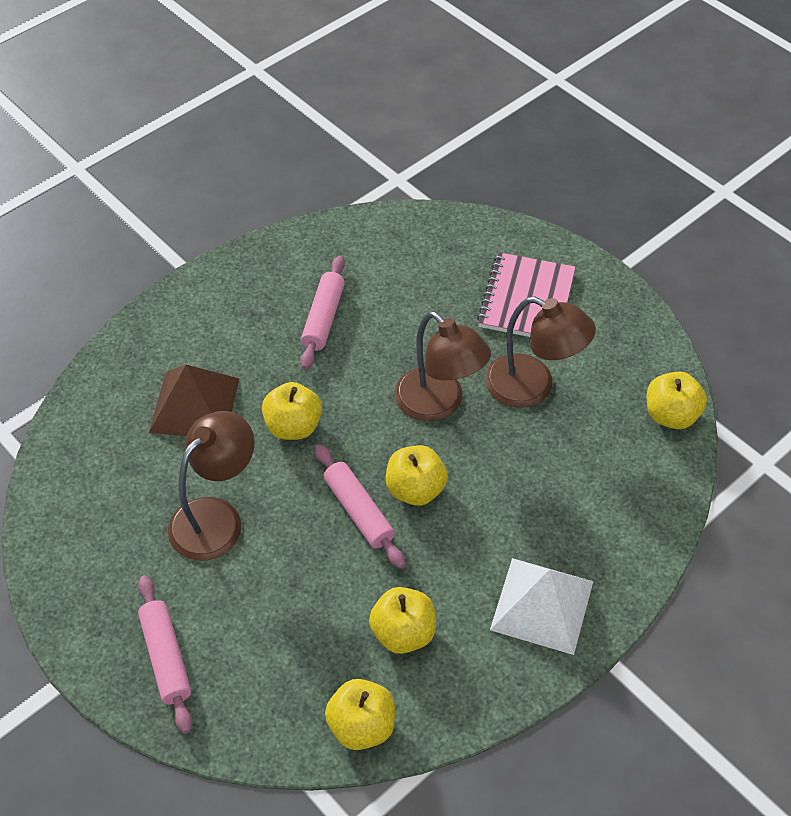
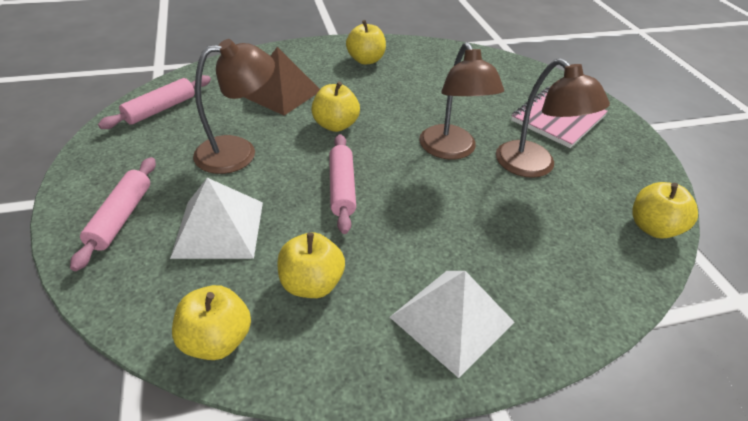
camera: 25 degrees right, 10 degrees down
pink rolling pin [300,255,345,370] -> pink rolling pin moved to [98,75,211,129]
yellow apple [386,445,448,506] -> yellow apple moved to [346,20,386,65]
none -> white pyramid [170,178,263,259]

